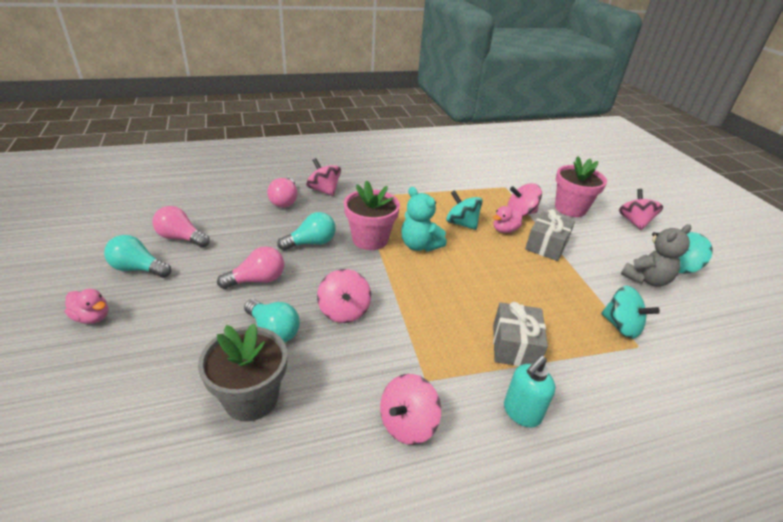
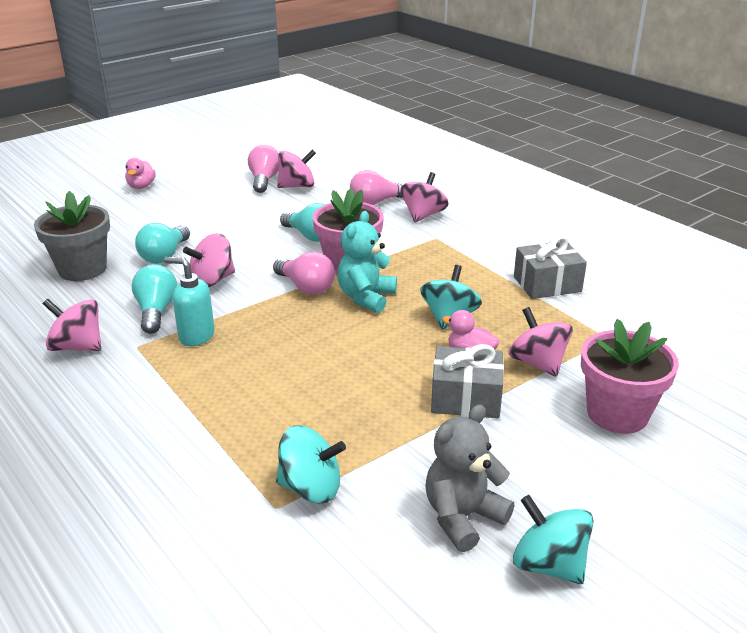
camera: 70 degrees right, 5 degrees down
turquoise light bulb [104,235,171,278] -> turquoise light bulb moved to [132,264,177,334]
pink light bulb [217,246,284,289] -> pink light bulb moved to [273,252,335,295]
grey gift [493,302,548,366] -> grey gift moved to [514,236,587,299]
turquoise soap dispenser [504,356,556,427] -> turquoise soap dispenser moved to [164,257,215,346]
turquoise spinning top [601,285,660,339] -> turquoise spinning top turned 105 degrees counterclockwise [276,426,346,503]
pink spinning top [619,189,663,230] -> pink spinning top moved to [277,149,316,188]
grey teddy bear [621,224,691,287] -> grey teddy bear turned 105 degrees clockwise [426,405,514,552]

